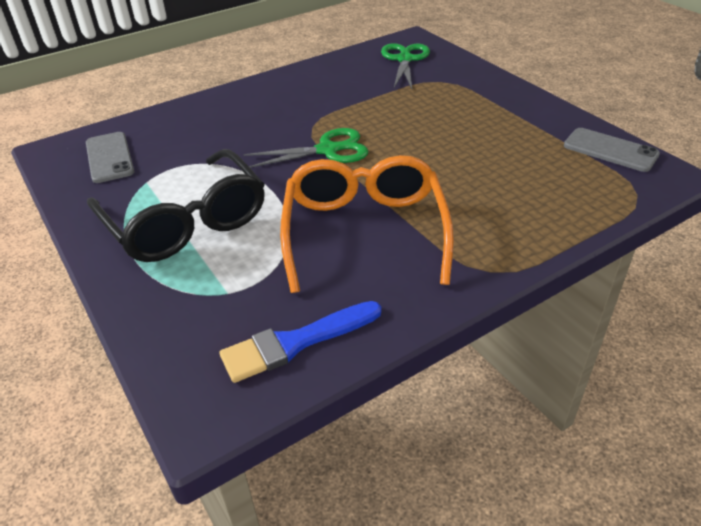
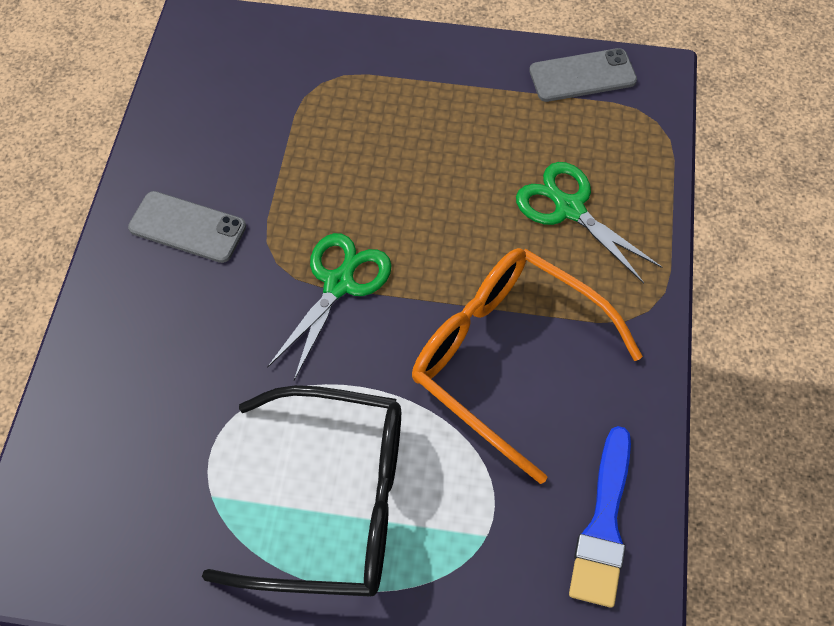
camera: 50 degrees left, 20 degrees up
grey phone [86,132,134,183] -> grey phone moved to [128,191,246,263]
green scissors [381,43,430,89] -> green scissors moved to [516,162,662,284]

